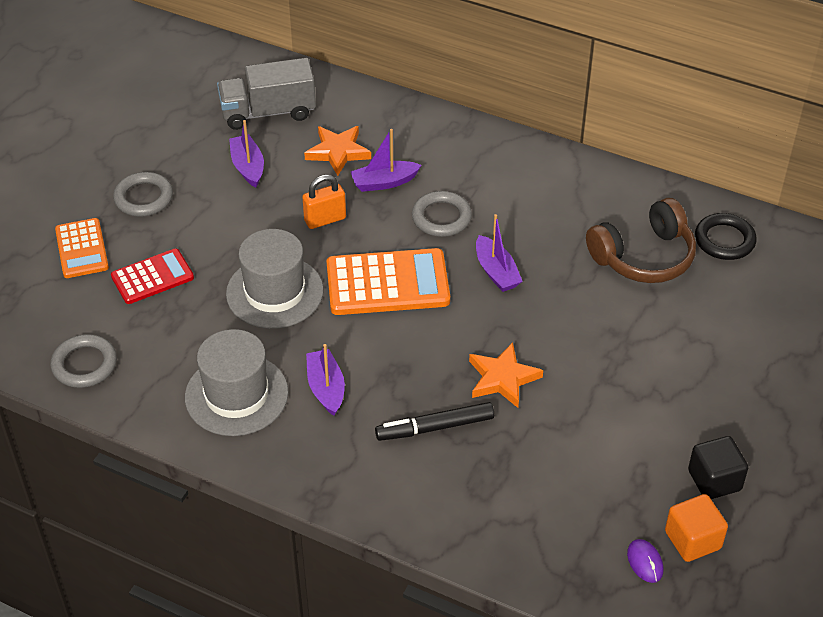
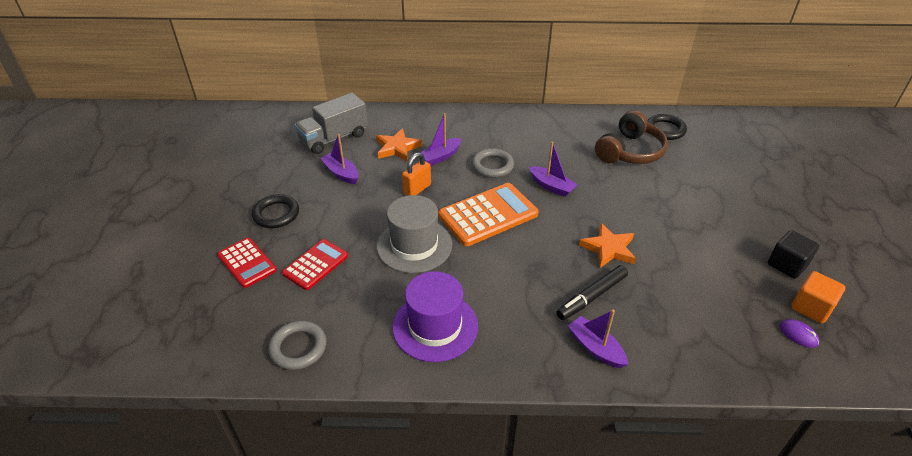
camera: 25 degrees left, 5 degrees down
orange calculator [55,218,109,278] -> red calculator [217,238,277,288]
grey ring [113,172,173,217] -> black ring [252,194,299,228]
grey hat [185,329,288,436] -> purple hat [392,271,478,362]
purple boat [306,344,345,416] -> purple boat moved to [568,310,628,368]

